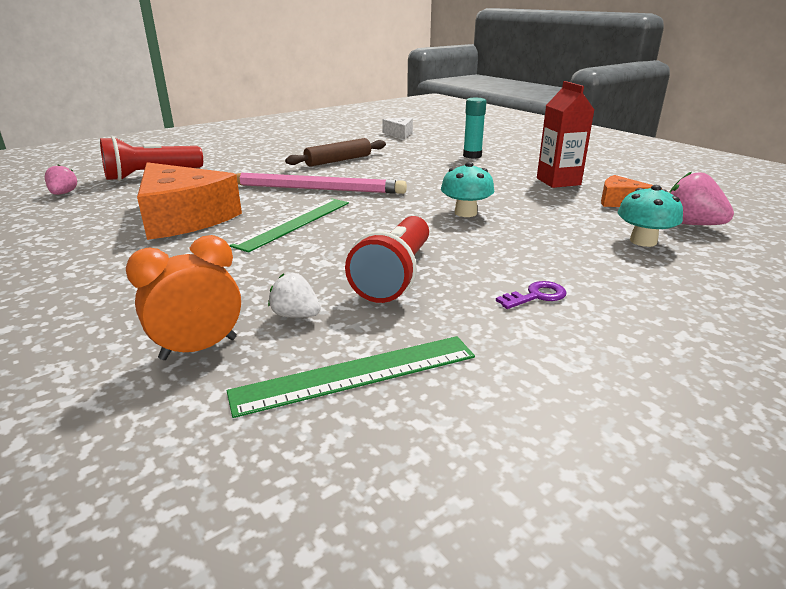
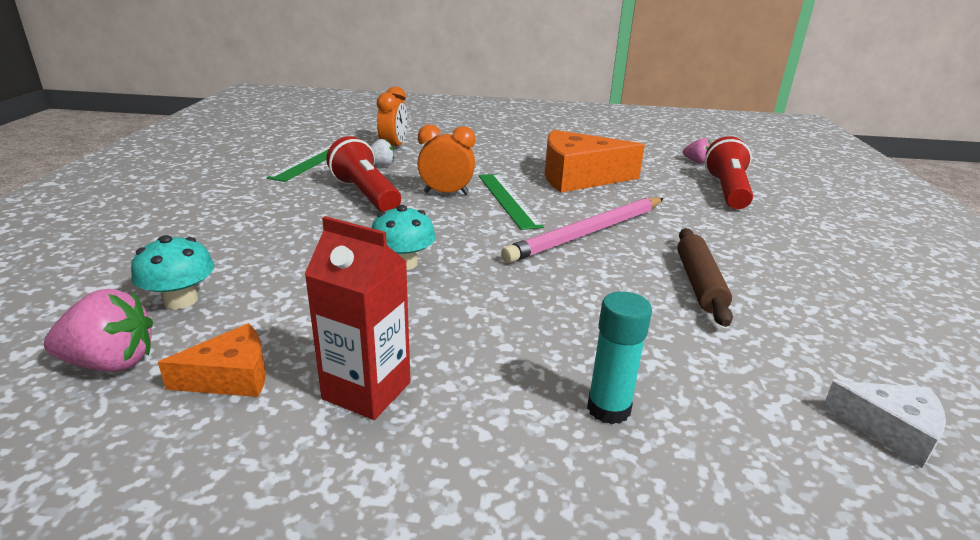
camera: 130 degrees right, 0 degrees up
purple key [496,281,566,309] -> none
none -> orange clock [417,125,475,195]

